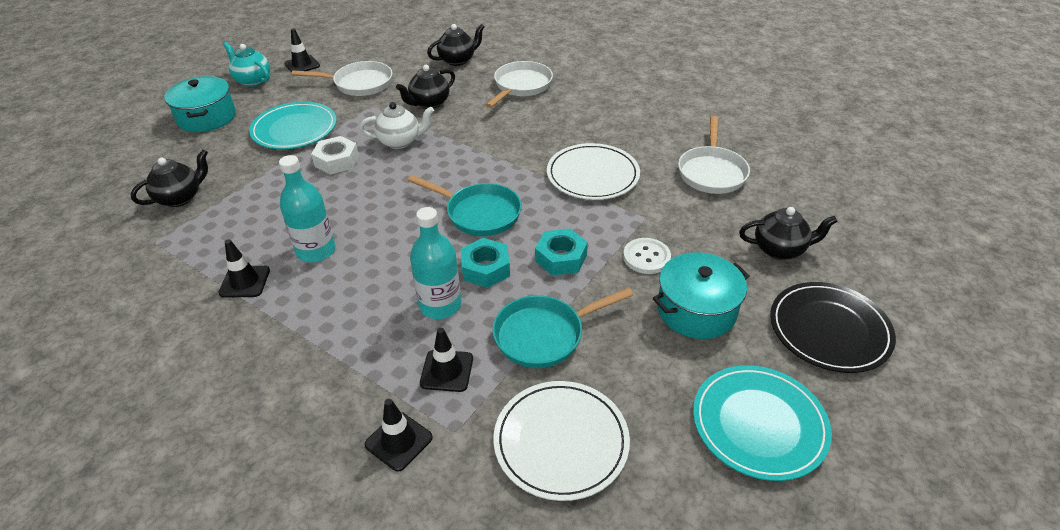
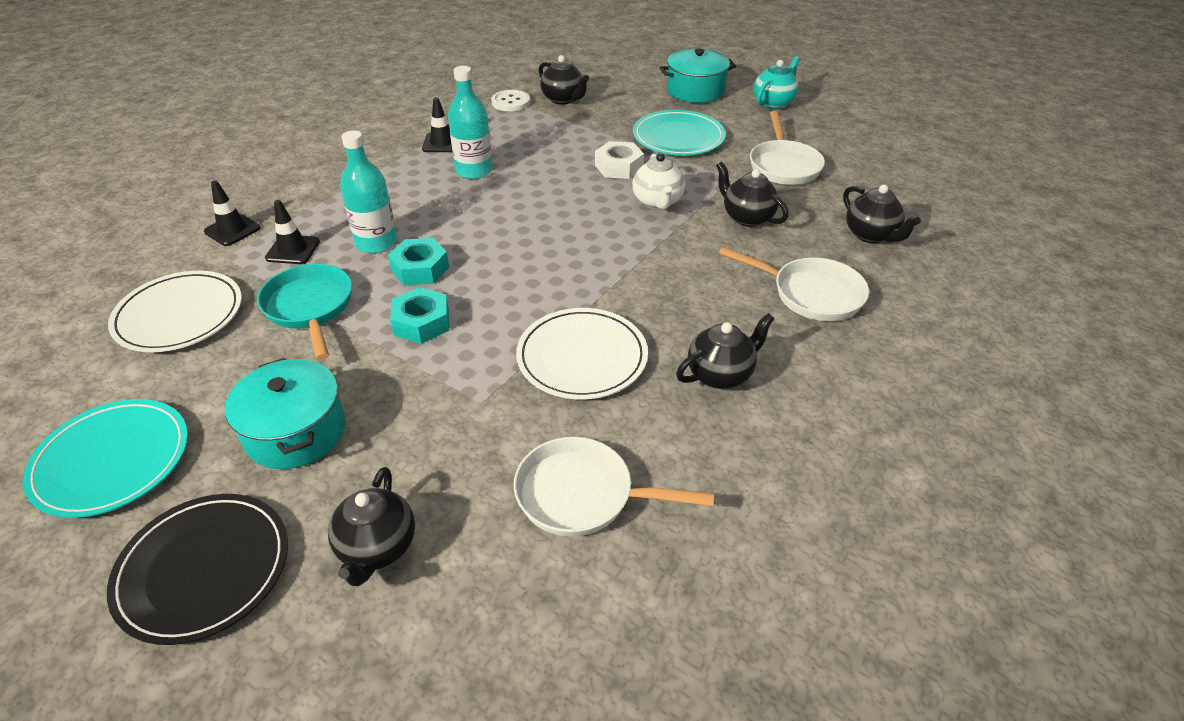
camera: 90 degrees right, 0 degrees up
black traffic cone [284,29,320,73] -> none
turquoise pan [408,175,522,236] -> none
white button [623,238,671,274] -> white button moved to [491,90,530,111]
none -> black teapot [676,313,775,389]

